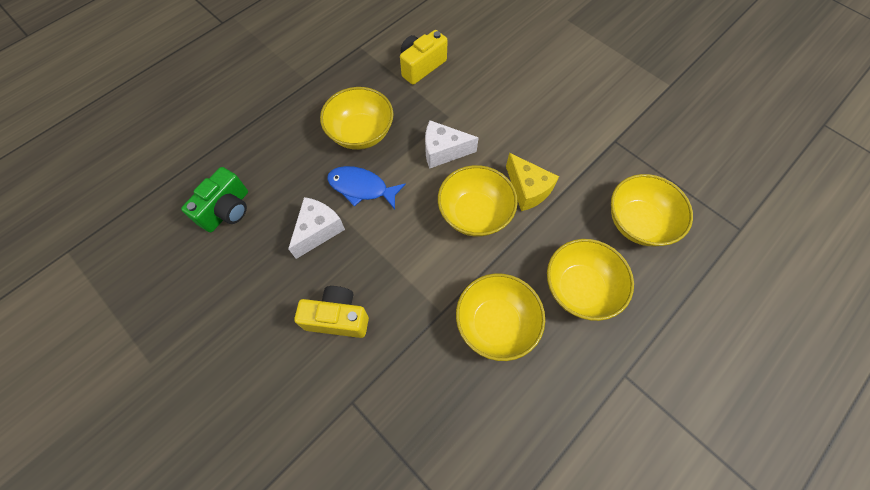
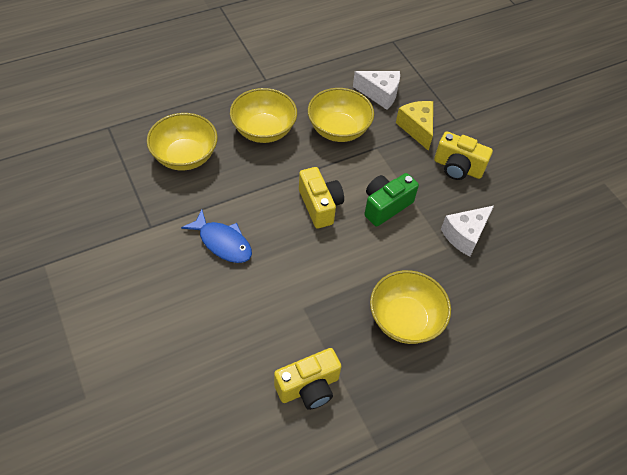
camera: 165 degrees left, 10 degrees down
green camera [181,167,248,232] -> green camera moved to [364,173,419,227]
blue fish [327,166,406,210] -> blue fish moved to [181,210,252,263]
white cheese [425,120,479,169] -> white cheese moved to [353,71,400,110]
yellow bowl [438,165,518,237] -> yellow camera [299,167,344,229]
yellow cheese [506,153,559,211] -> yellow cheese moved to [396,101,433,151]

